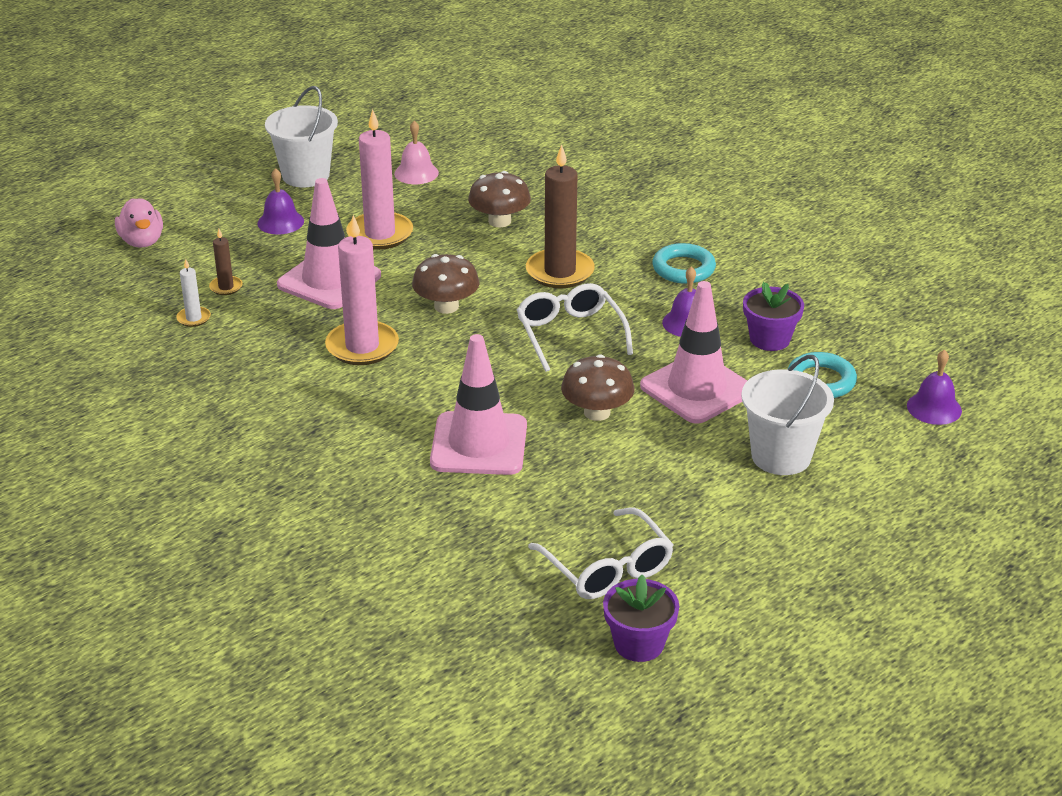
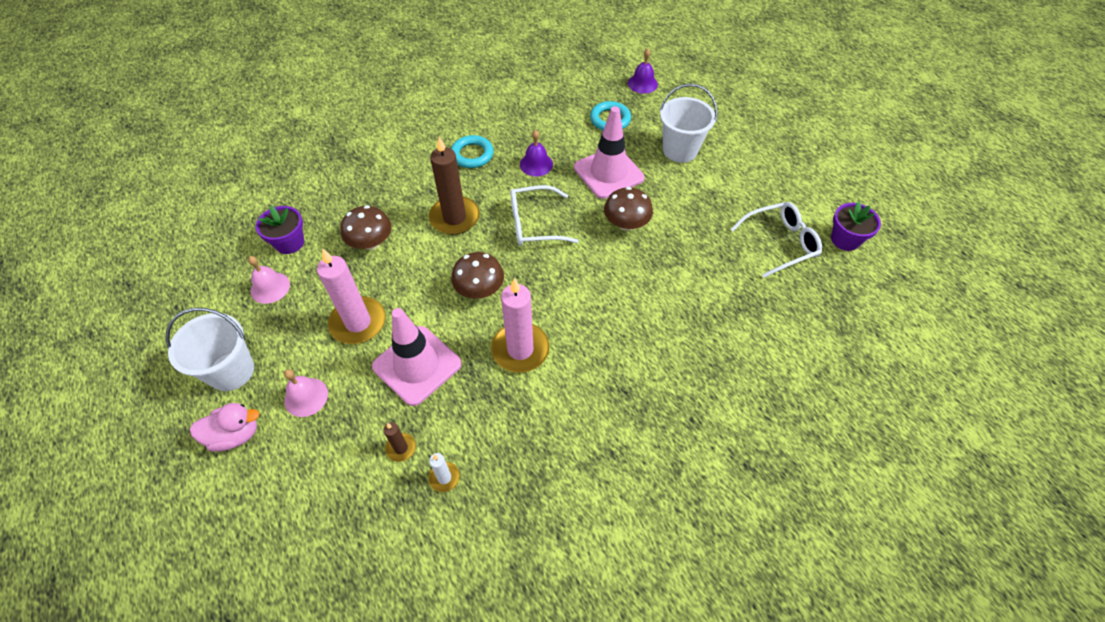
camera: 80 degrees left, 20 degrees up
pink duck [115,198,163,248] -> pink duck moved to [190,403,259,452]
purple bell [257,168,304,234] -> pink bell [284,369,328,417]
pink traffic cone [430,334,527,475] -> none
purple flower pot [743,282,804,351] -> purple flower pot moved to [256,206,304,254]

